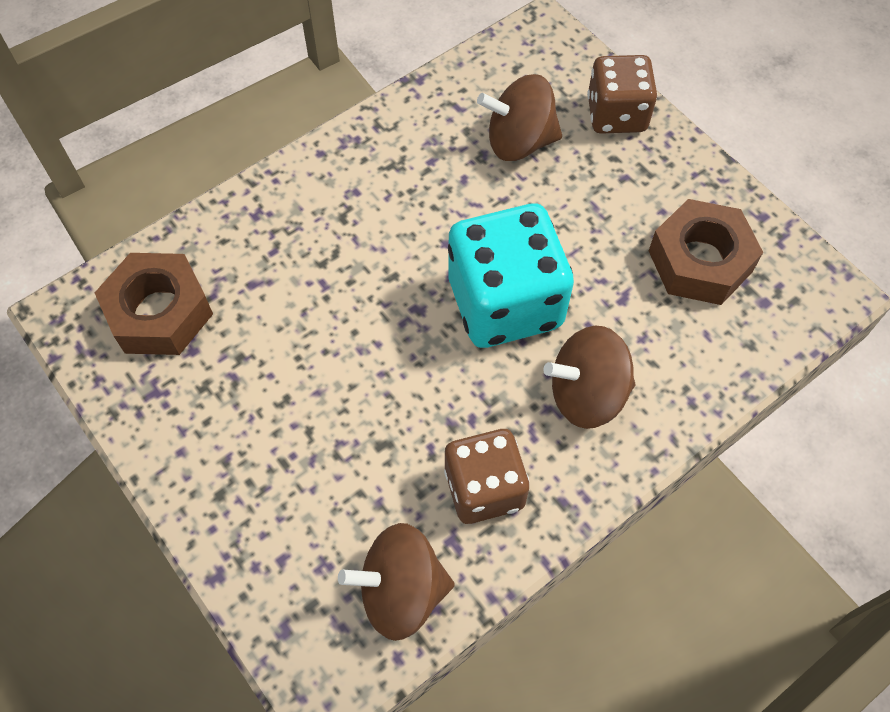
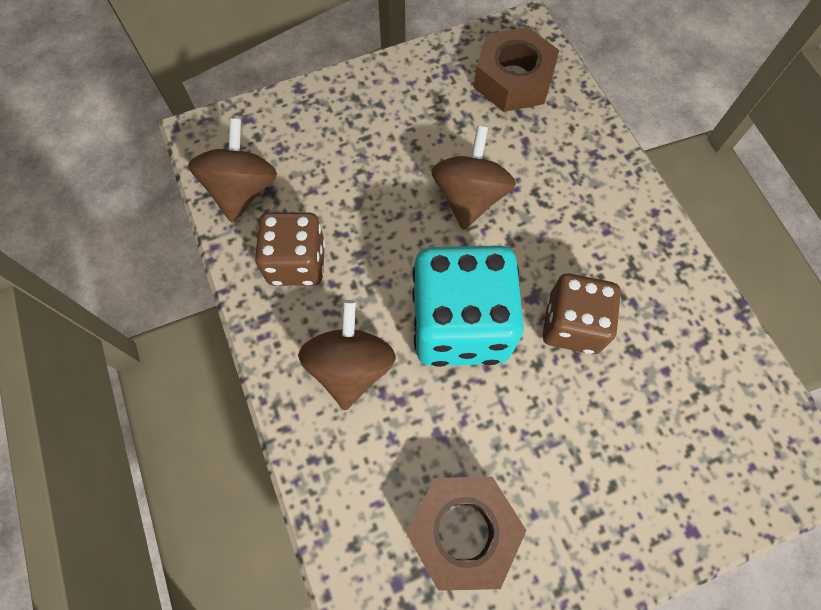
camera: 105 degrees right, 5 degrees up
brown spinning top [477,74,562,161] -> brown spinning top moved to [431,126,516,230]
brown dice [587,55,657,134] -> brown dice moved to [543,274,621,354]

